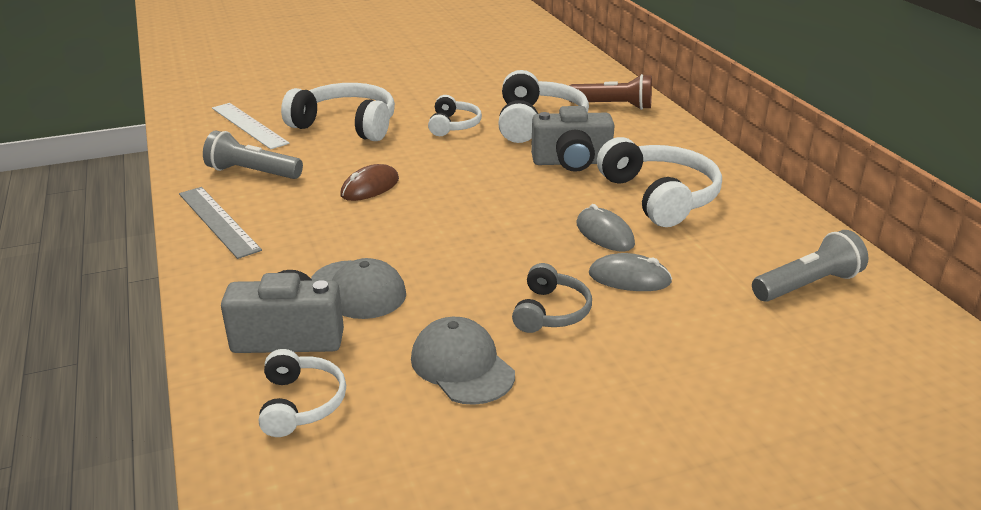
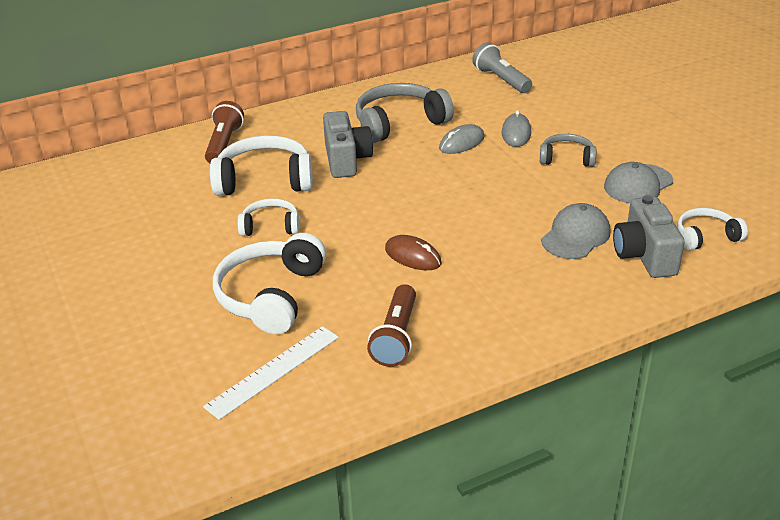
camera: 95 degrees left, 5 degrees up
grey ruler [179,187,262,259] -> none
grey flashlight [203,130,303,179] -> brown flashlight [367,284,416,367]
white headphones [597,137,722,227] -> grey headphones [356,83,454,143]

